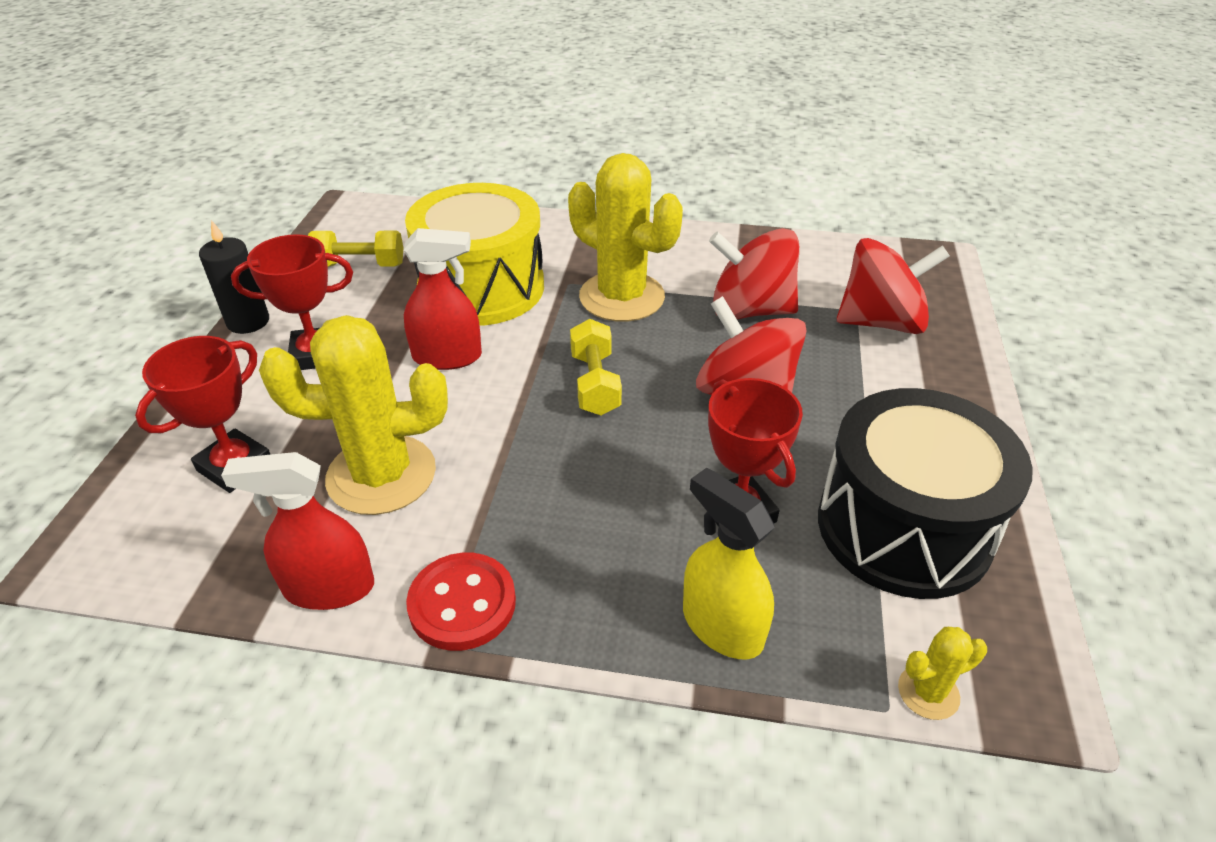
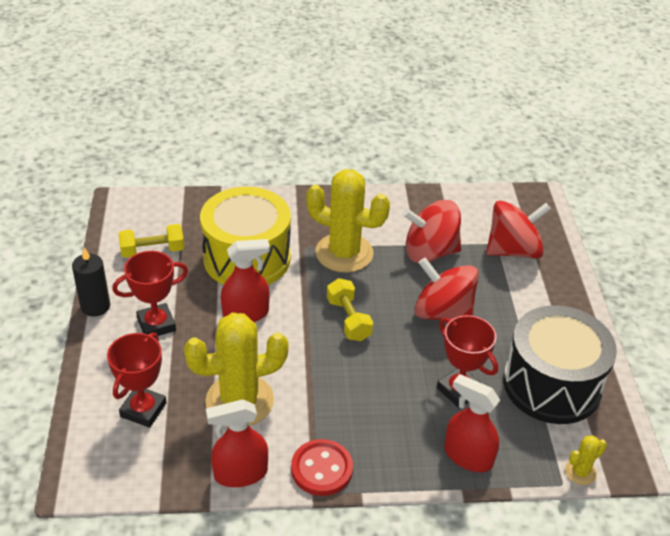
camera: 15 degrees left, 0 degrees up
yellow spray bottle [683,468,775,660] -> red spray bottle [445,374,500,472]

